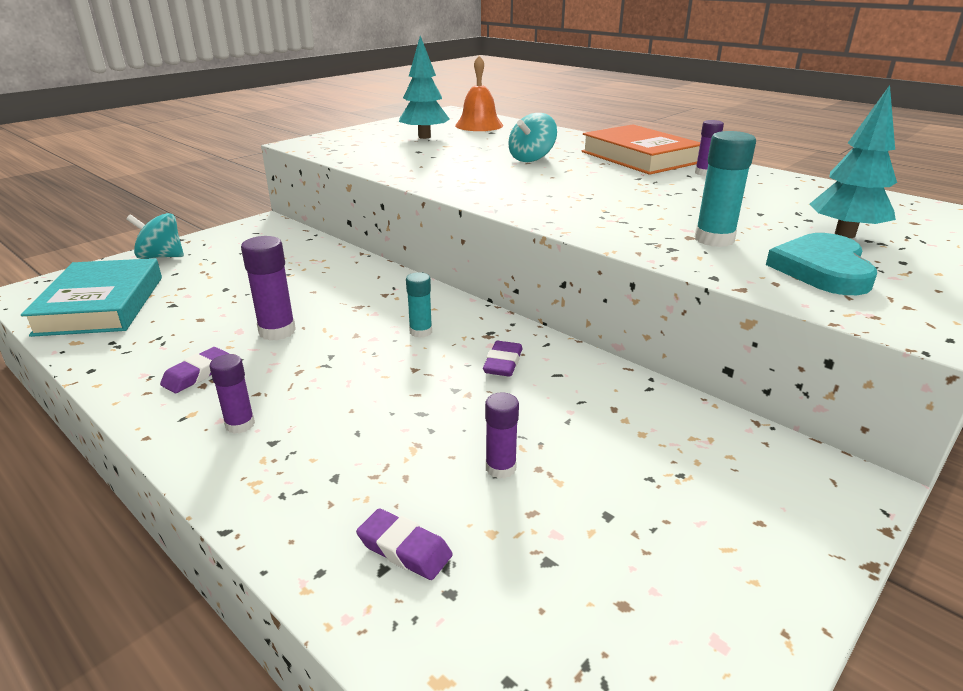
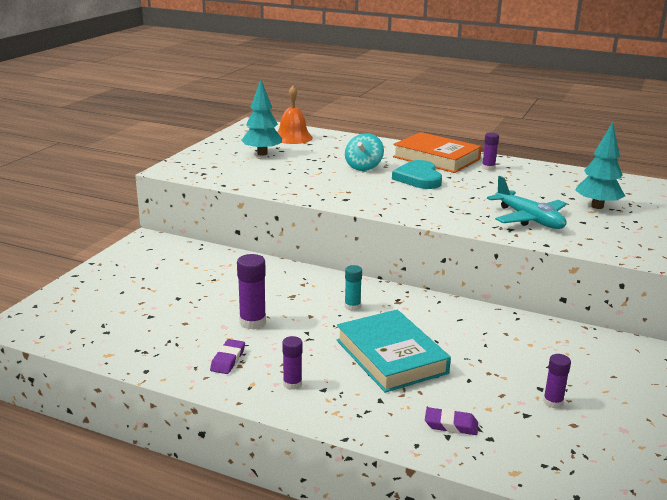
camera: 20 degrees left, 5 degrees down
turquoise book [21,258,162,337] -> turquoise book moved to [337,310,451,393]
turquoise spinning top [127,213,184,259] -> none
purple eraser [483,341,522,377] -> none
purple glue stick [485,393,519,479] -> purple glue stick moved to [543,354,571,408]
turquoise glue stick [695,131,756,247] -> turquoise plane [487,176,567,229]
turquoise heart [766,233,877,295] -> turquoise heart moved to [392,160,442,189]

